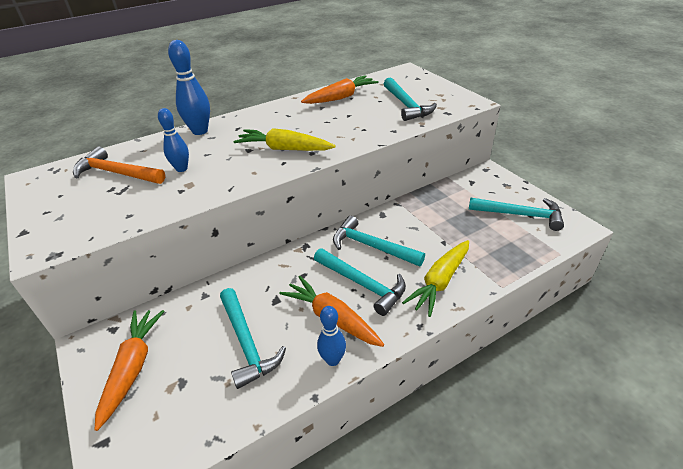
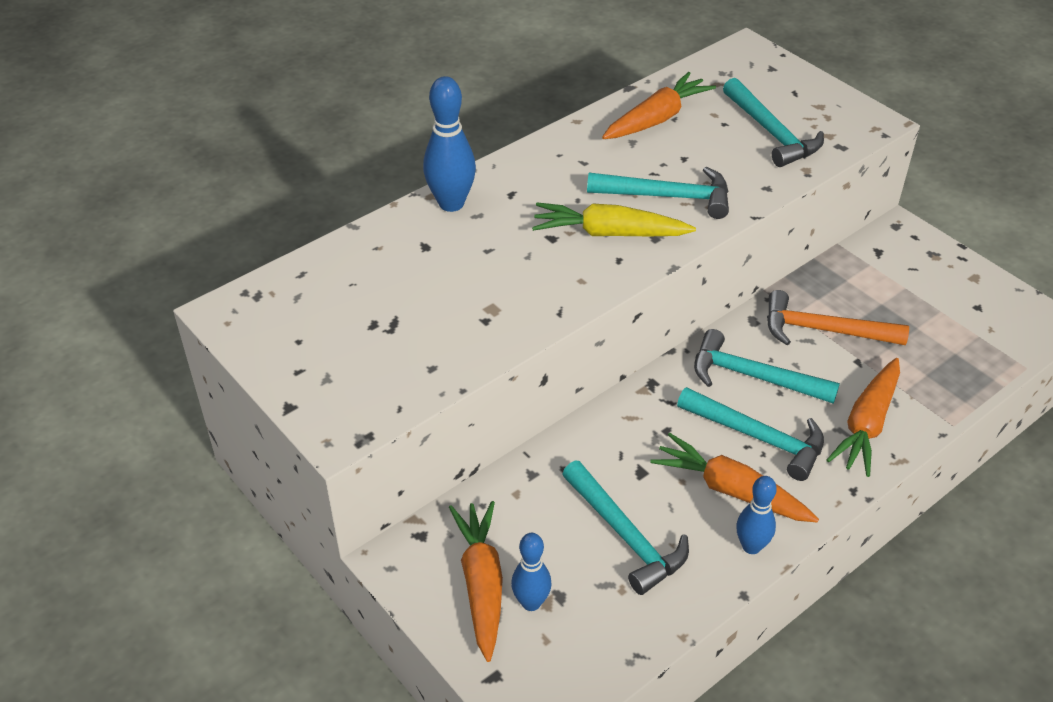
camera: 10 degrees left, 5 degrees up
orange hammer [73,146,165,184] -> orange hammer moved to [767,290,909,345]
blue bowling pin [158,108,189,172] -> blue bowling pin moved to [511,533,551,611]
yellow carrot [402,240,469,317] -> orange carrot [827,358,900,477]
turquoise hammer [469,197,564,231] -> turquoise hammer moved to [587,167,729,219]

